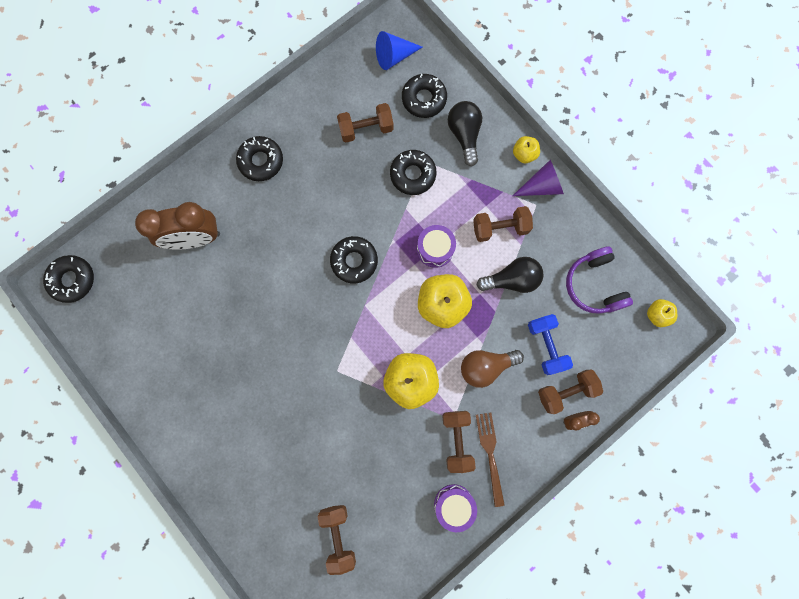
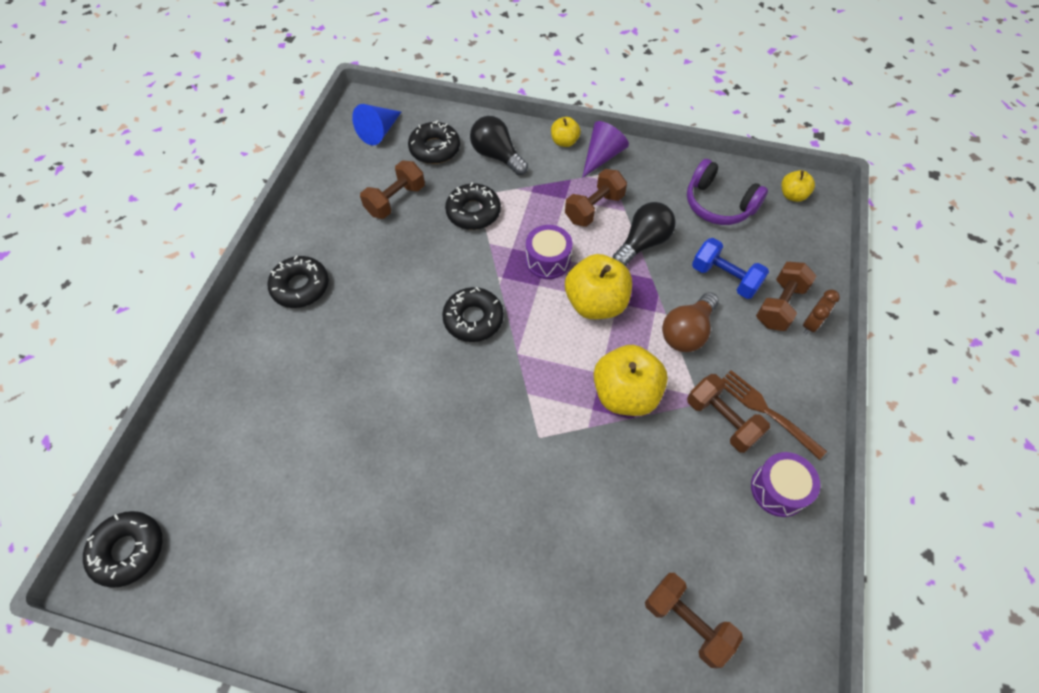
camera: 35 degrees left, 20 degrees down
brown clock [135,202,220,250] -> none

